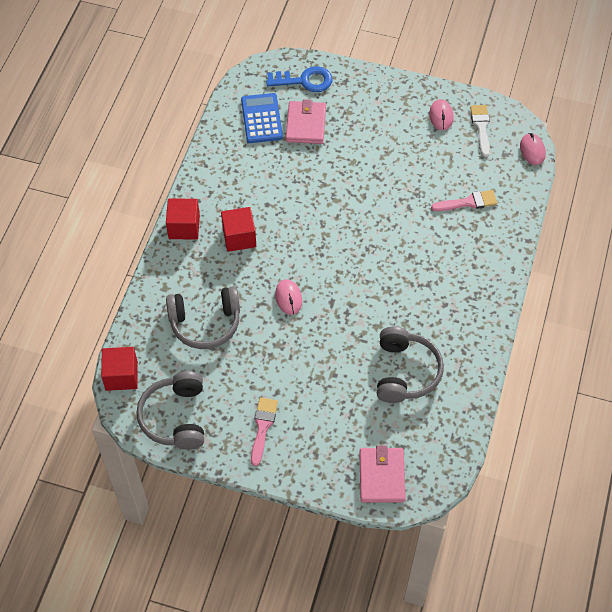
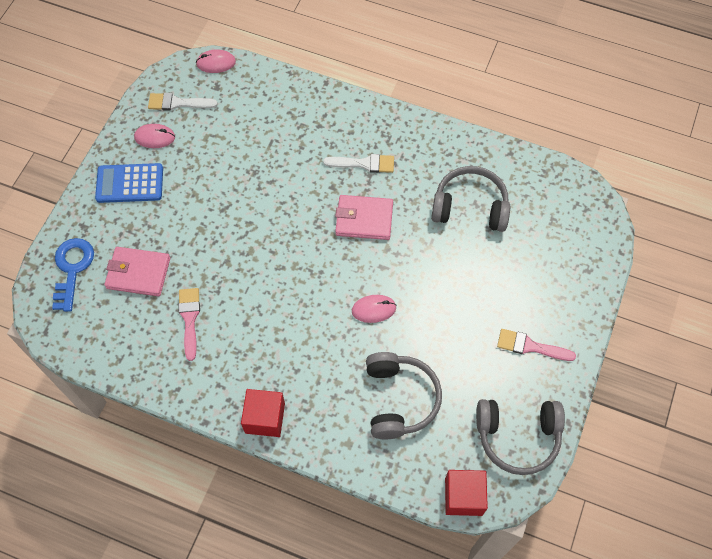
camera: 85 degrees left, 5 degrees up
red cube [221,207,256,252] -> none
blue calculator [241,93,283,143] -> blue calculator moved to [95,163,163,203]
pink wallet [359,445,406,503] -> pink wallet moved to [335,195,393,240]
pink brush [431,190,497,211] -> pink brush moved to [178,288,200,361]
none -> white brush [323,154,394,173]

